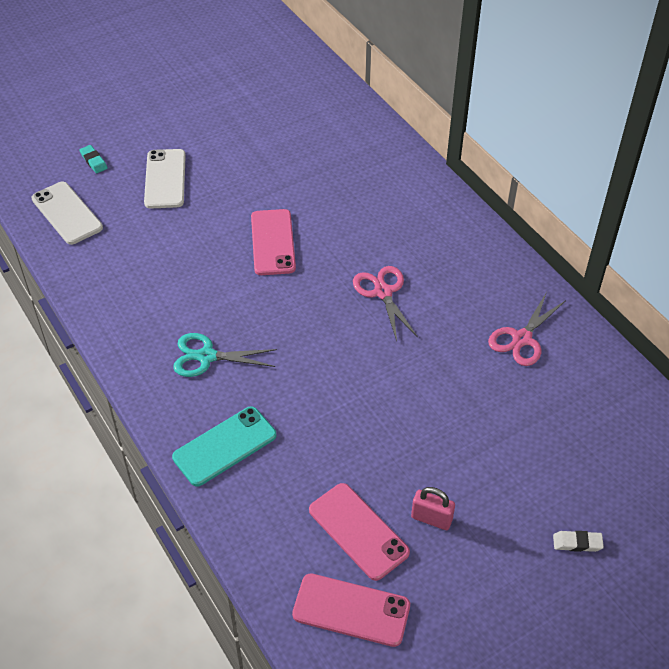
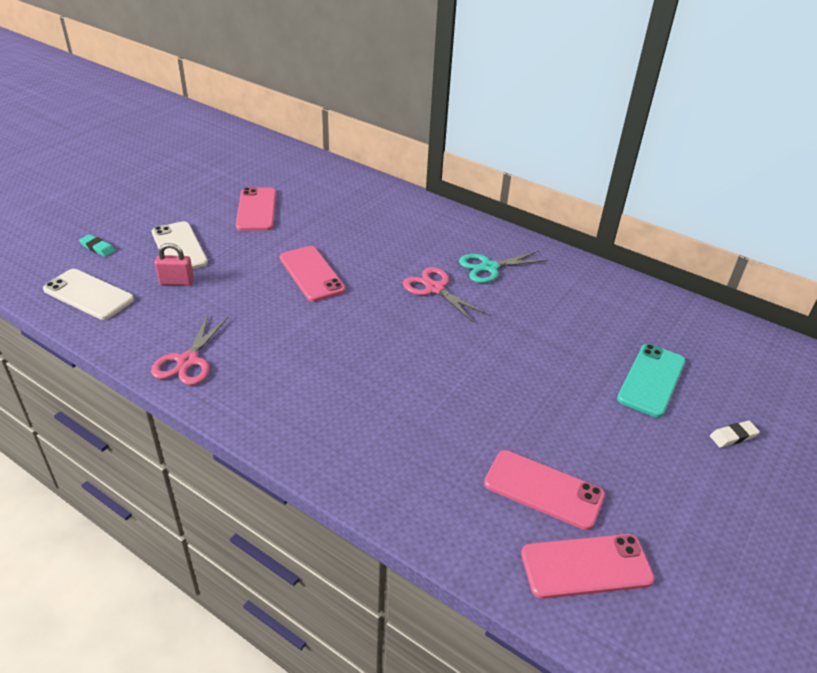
camera: 25 degrees left, 10 degrees down
turquoise phone [172,407,276,487] -> turquoise phone moved to [617,344,686,417]
turquoise scissors [173,333,277,377] -> turquoise scissors moved to [459,251,548,283]
pink padlock [411,487,455,530] -> pink padlock moved to [155,243,194,286]
pink scissors [488,292,565,366] -> pink scissors moved to [151,315,228,385]
none -> pink phone [236,187,276,231]

